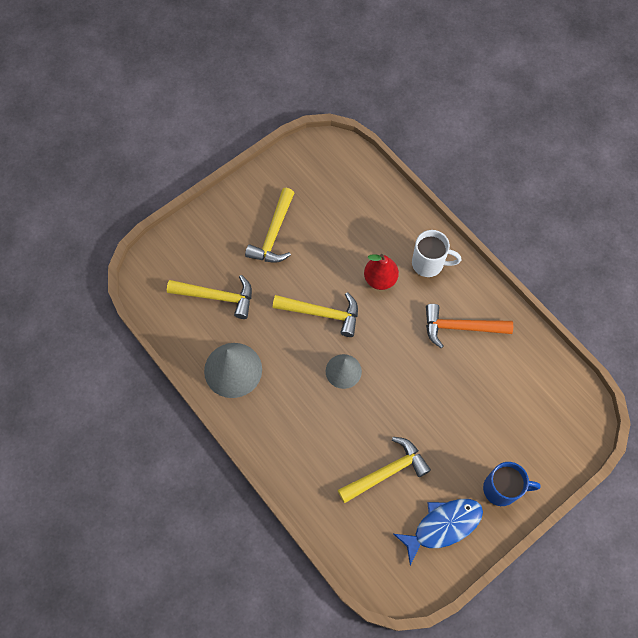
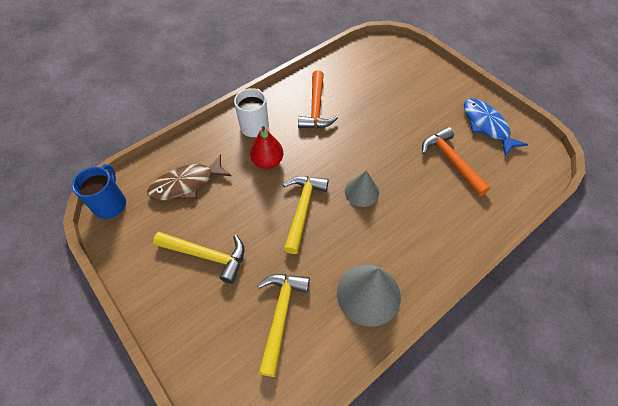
camera: 90 degrees left, 10 degrees down
yellow hammer [338,437,431,503] -> orange hammer [422,127,491,196]
blue mug [483,462,541,506] -> blue mug moved to [72,164,126,219]
none -> brown fish [147,154,232,200]

